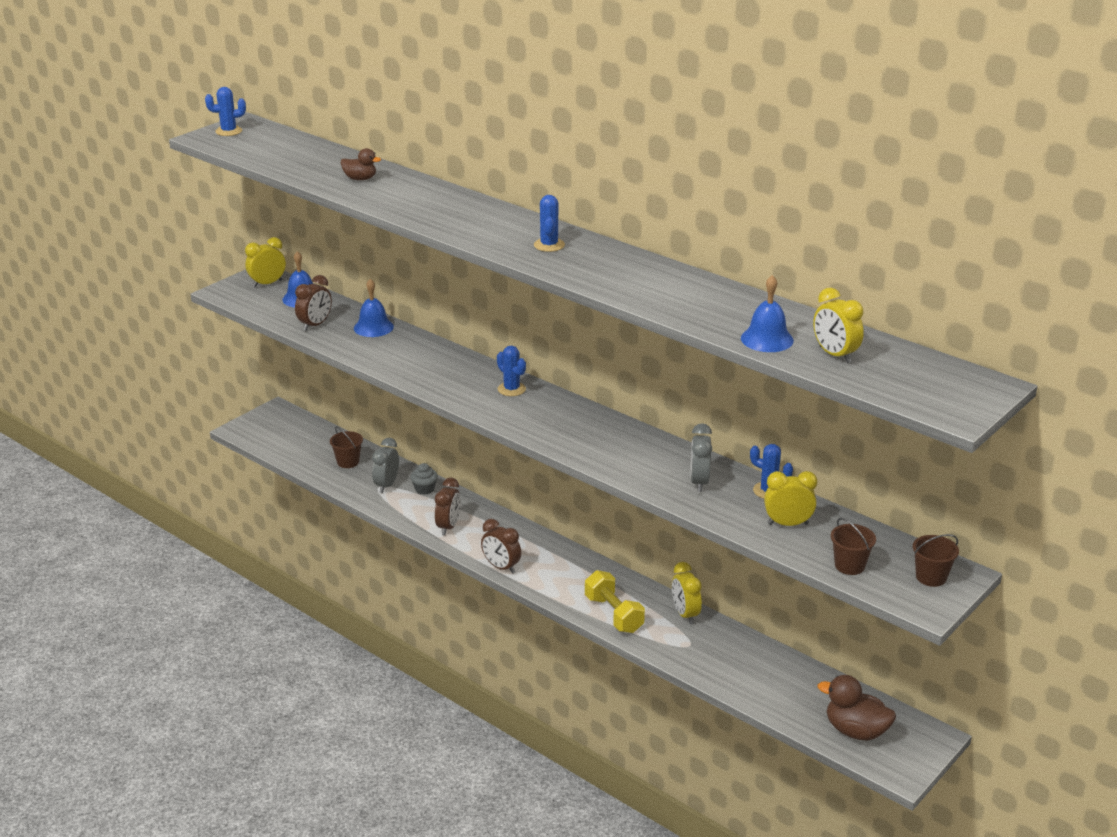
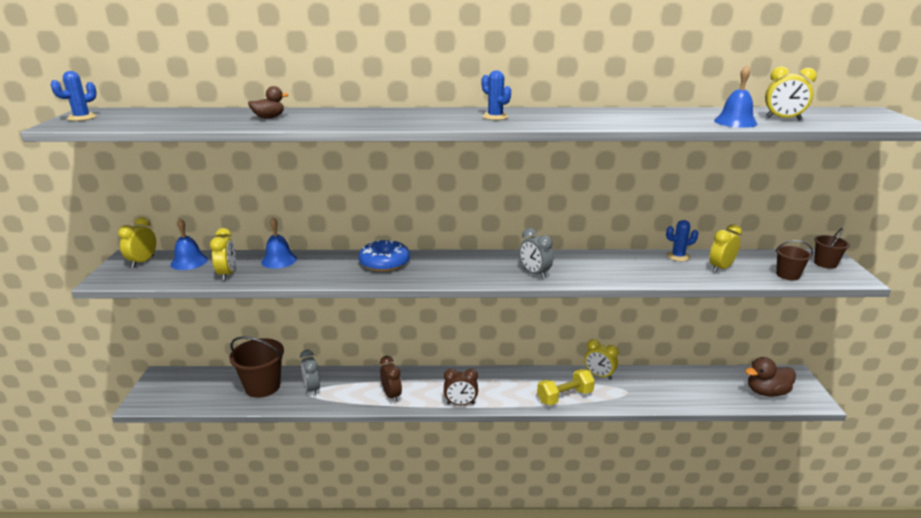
camera: 40 degrees left, 5 degrees down
brown clock [295,275,332,331] -> yellow clock [210,228,236,281]
brown bucket [330,426,363,468] -> brown bucket [229,336,284,398], size x1.82
grey cupcake [411,463,438,495] -> none
blue cactus [497,345,526,396] -> none
yellow dumbbell [585,570,645,633] -> yellow dumbbell turned 45 degrees counterclockwise [537,369,595,405]
grey clock [690,423,712,492] -> grey clock moved to [520,228,553,279]
none -> blue donut [359,239,410,272]

